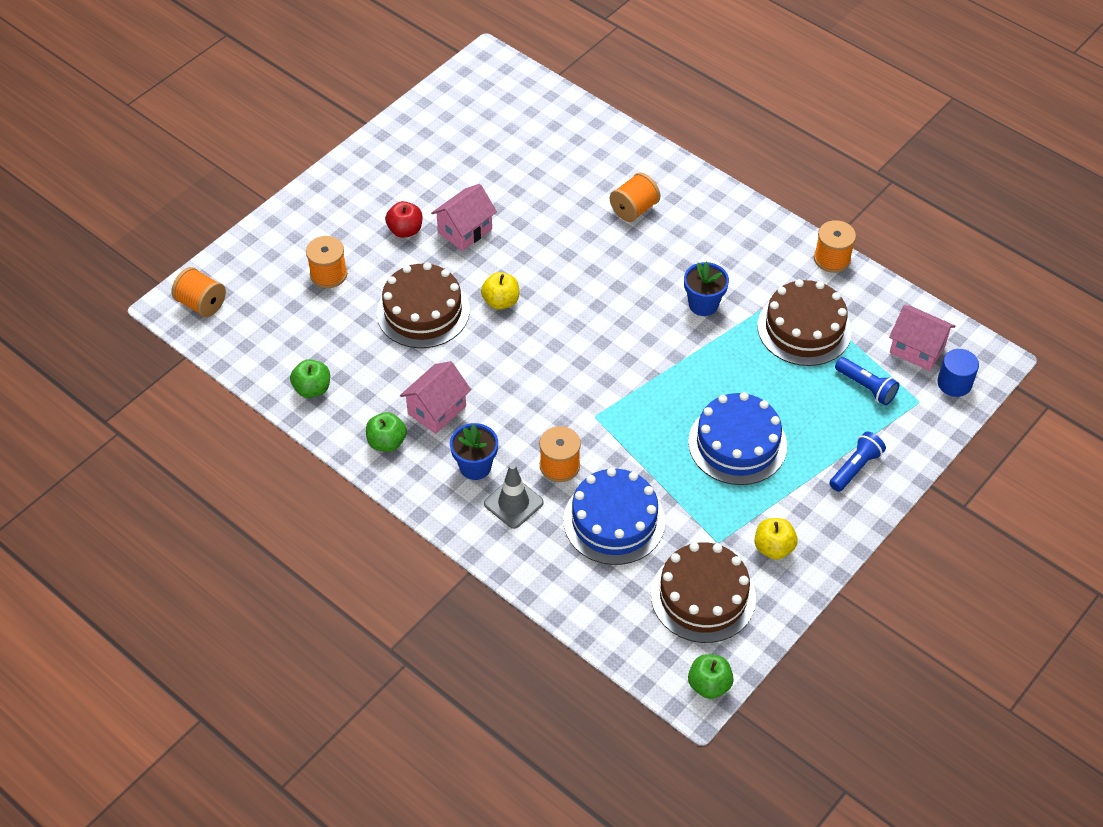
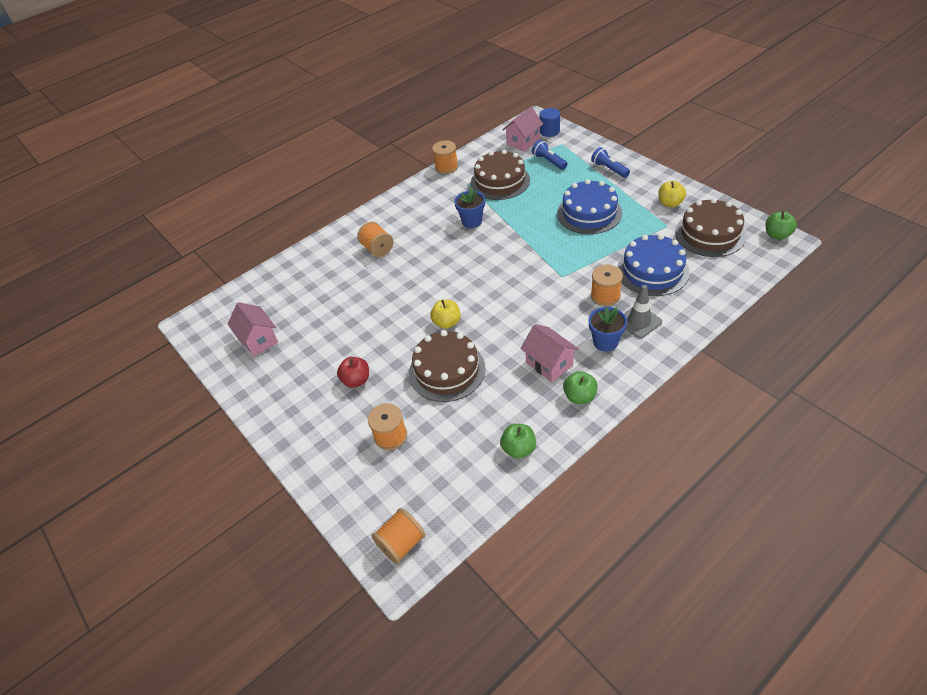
camera: 75 degrees left, 5 degrees down
pink house [431,184,497,251] -> pink house moved to [228,302,279,357]
blue flashlight [835,357,899,405] -> blue flashlight turned 90 degrees counterclockwise [532,140,568,170]

